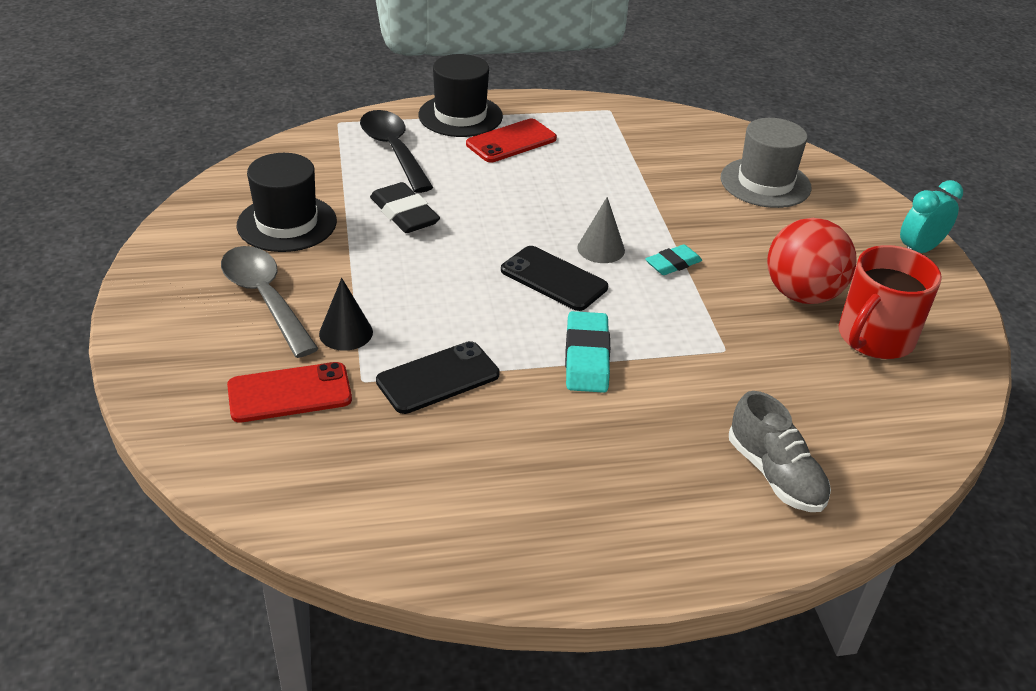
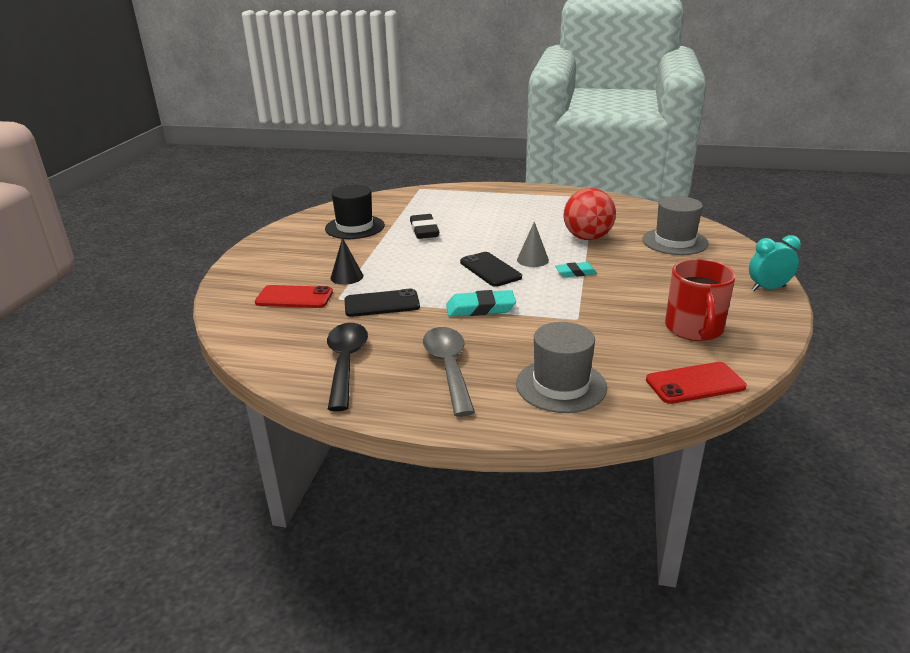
camera: 25 degrees right, 10 degrees down
grey spoon [221,246,319,358] -> grey spoon moved to [423,327,475,417]
black spoon [360,110,434,193] -> black spoon moved to [327,323,368,411]
black hat [418,54,503,137] -> none
red phone [466,119,557,162] -> red phone moved to [646,362,747,404]
turquoise eraser [565,311,610,393] -> turquoise eraser turned 60 degrees clockwise [446,290,516,317]
grey shoe [729,391,831,512] -> grey hat [516,322,607,413]
red ball [767,218,857,304] -> red ball moved to [563,188,616,240]
red mug [839,245,942,359] -> red mug turned 60 degrees counterclockwise [665,259,736,341]

